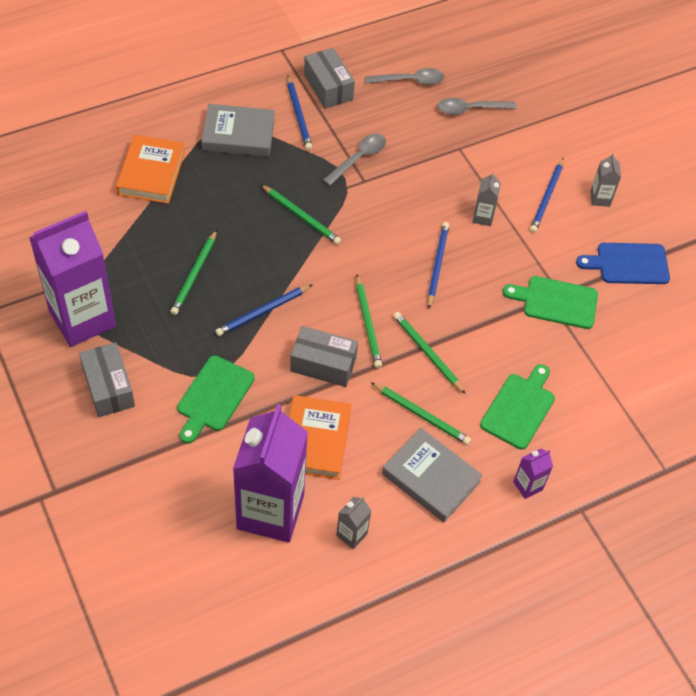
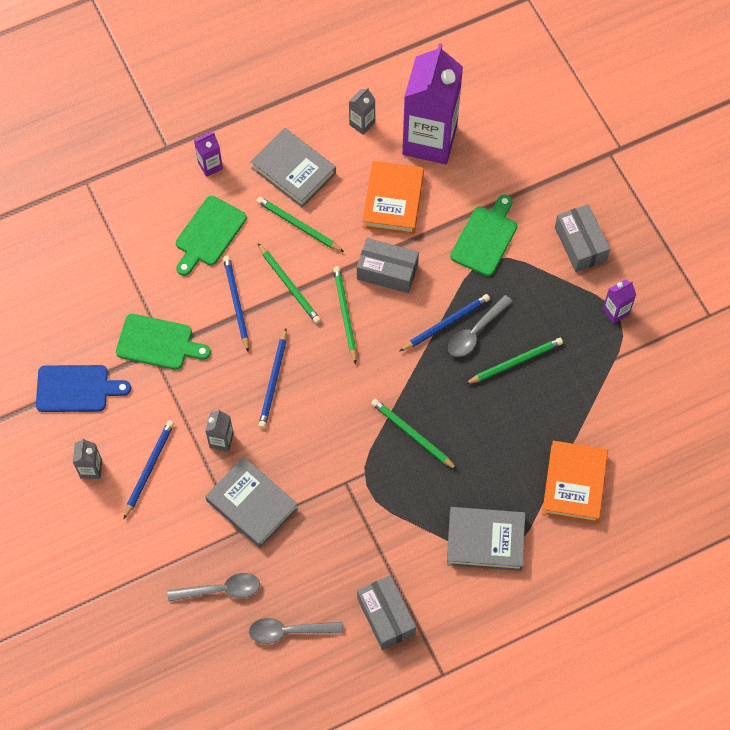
camera: 175 degrees left, 10 degrees up
purple carton [29,211,116,347] -> purple carton [603,280,636,323], size x0.41
green pencil [170,230,217,315] -> green pencil turned 45 degrees clockwise [465,338,563,384]
blue pencil [287,76,312,150] -> blue pencil moved to [223,256,249,351]
grey spoon [323,134,386,186] -> grey spoon moved to [448,295,513,357]
none -> grey book [205,457,298,548]

